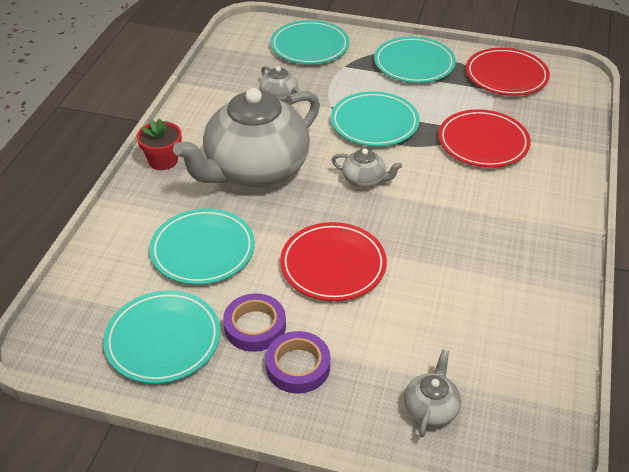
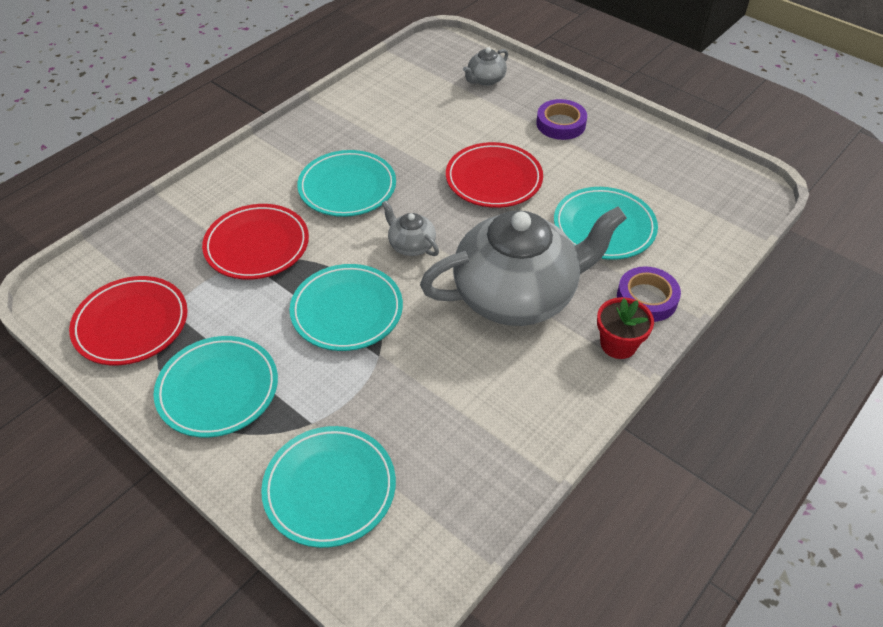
camera: 155 degrees left, 5 degrees up
turquoise plate [103,290,220,384] -> turquoise plate moved to [297,150,396,217]
purple tape [223,293,286,352] -> purple tape moved to [617,266,681,322]
grey teapot [259,66,299,102] -> none

